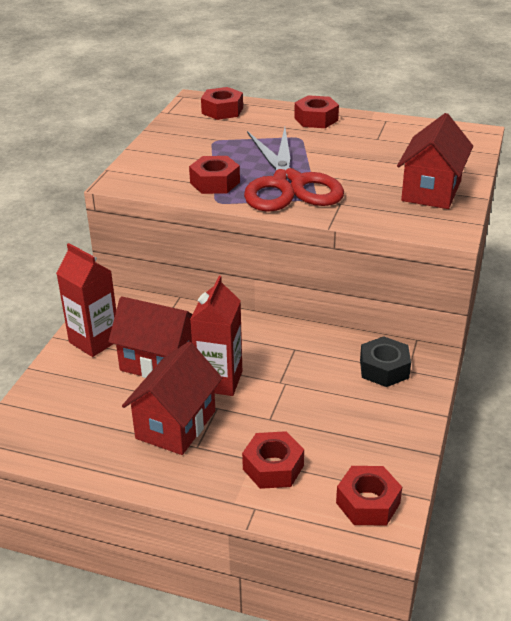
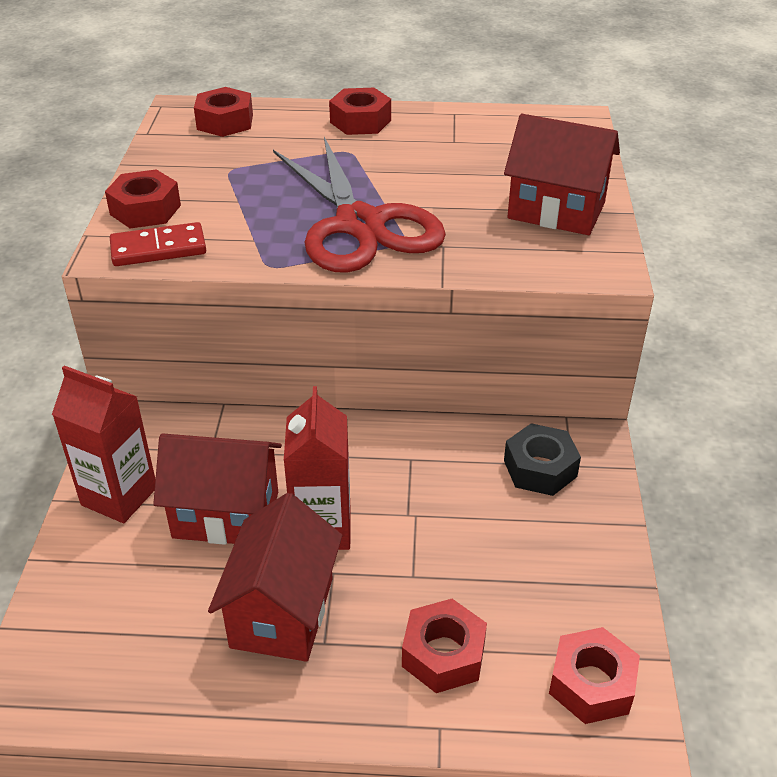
camera: 15 degrees left, 5 degrees up
red nut [189,156,240,194] -> red nut moved to [105,169,181,229]
red house [397,113,473,209] -> red house turned 75 degrees counterclockwise [504,114,620,235]
none -> red domino [110,222,206,266]

